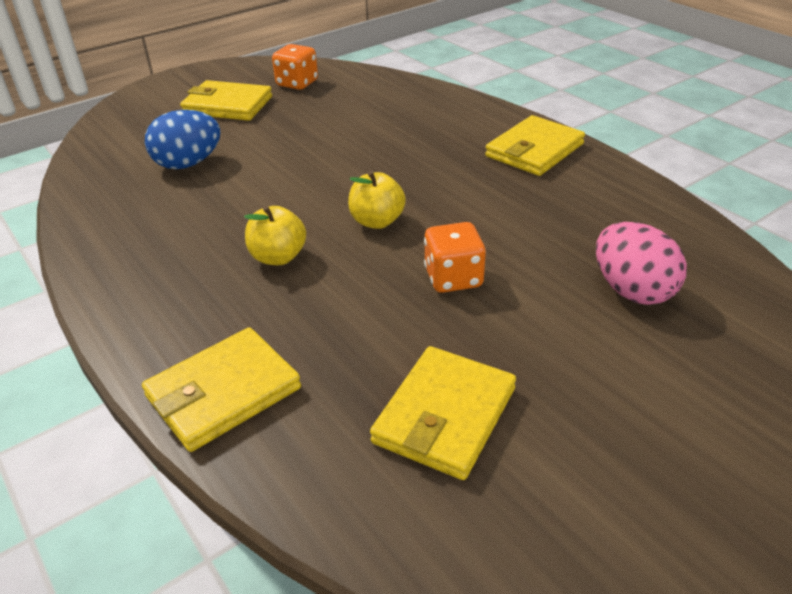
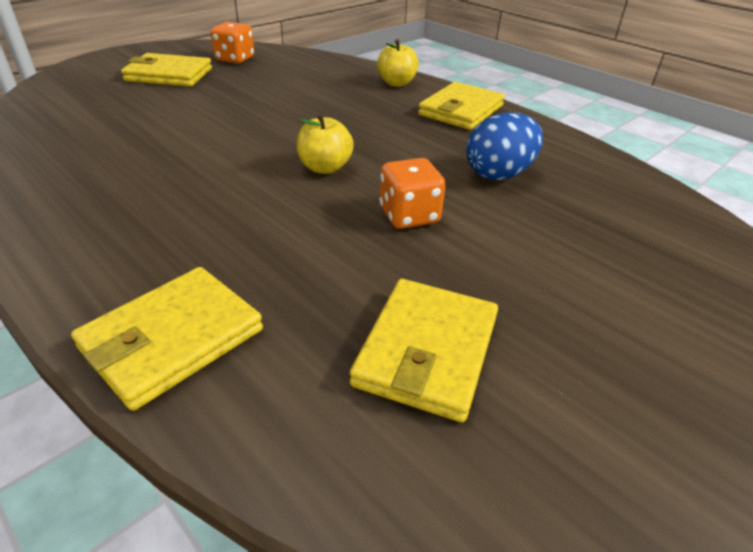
camera: 10 degrees left, 0 degrees up
blue egg [145,110,221,169] -> blue egg moved to [466,112,543,180]
yellow apple [244,205,306,265] -> yellow apple moved to [377,39,419,87]
pink egg [596,222,687,305] -> none

